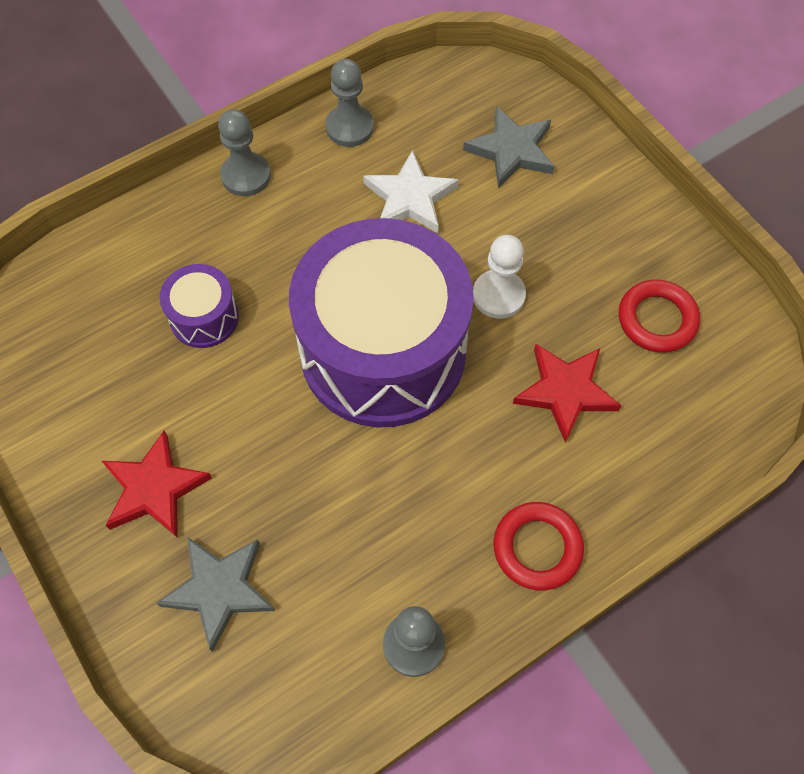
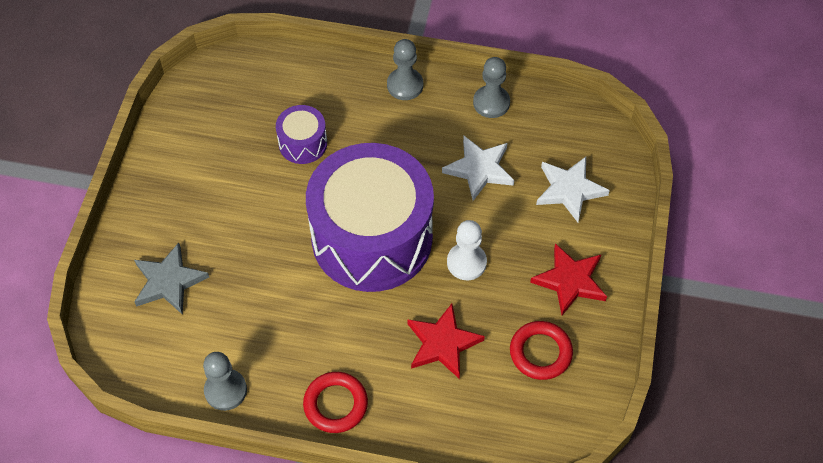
camera: 45 degrees right, 5 degrees down
red star [102,431,212,538] -> red star moved to [530,243,607,315]
grey star [463,106,555,188] -> white star [536,157,610,222]

